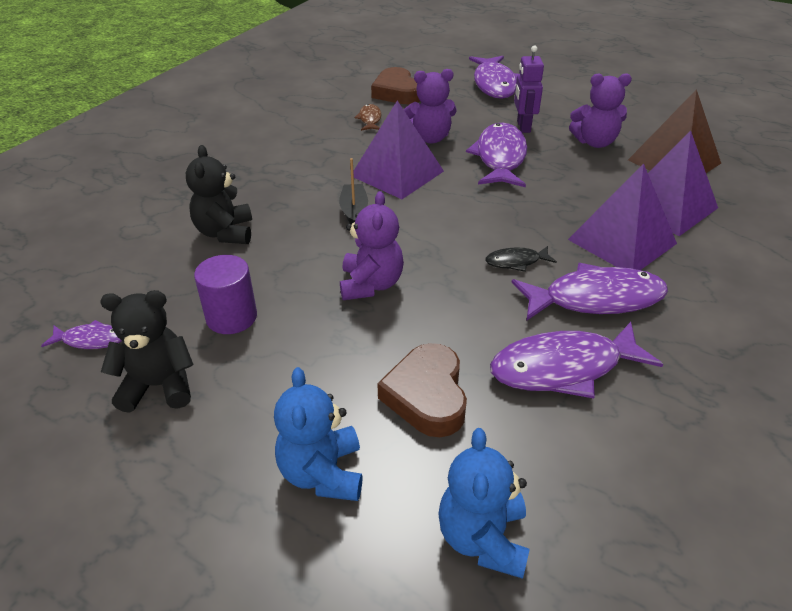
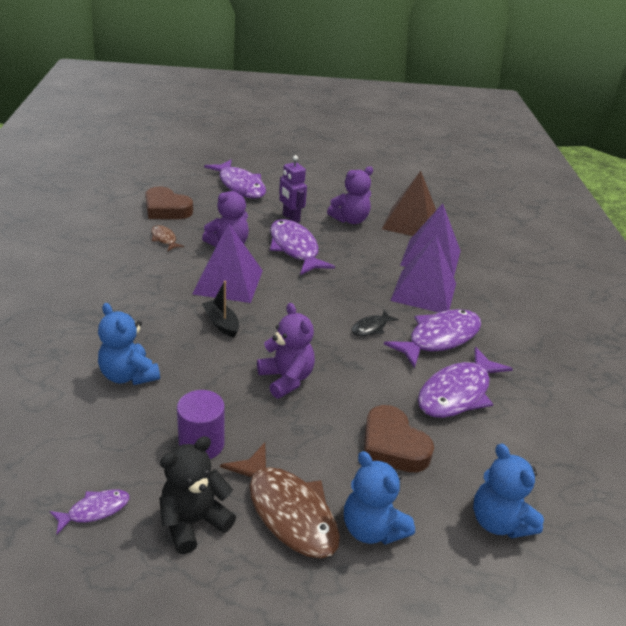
camera: 35 degrees left, 5 degrees down
black teddy bear [186,145,252,244] -> blue teddy bear [98,303,160,385]
none -> brown fish [220,442,340,559]

